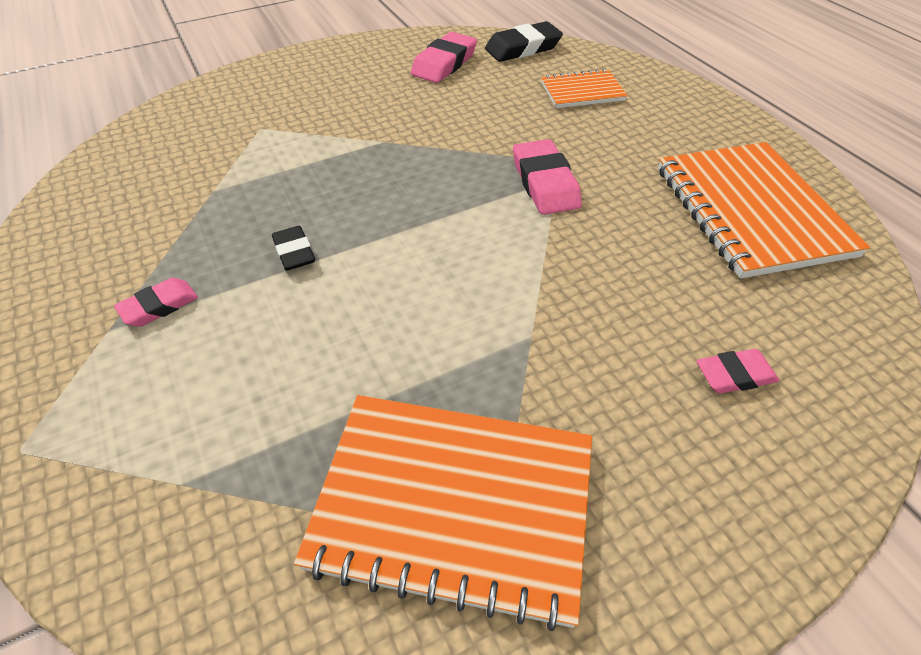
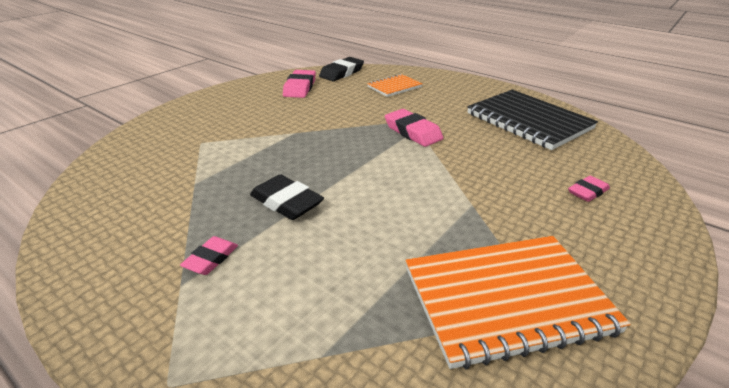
camera: 25 degrees left, 15 degrees down
black eraser [272,226,315,271] -> black eraser [250,174,324,220], size x1.61
orange notebook [658,142,870,279] -> black notebook [467,90,598,150]

